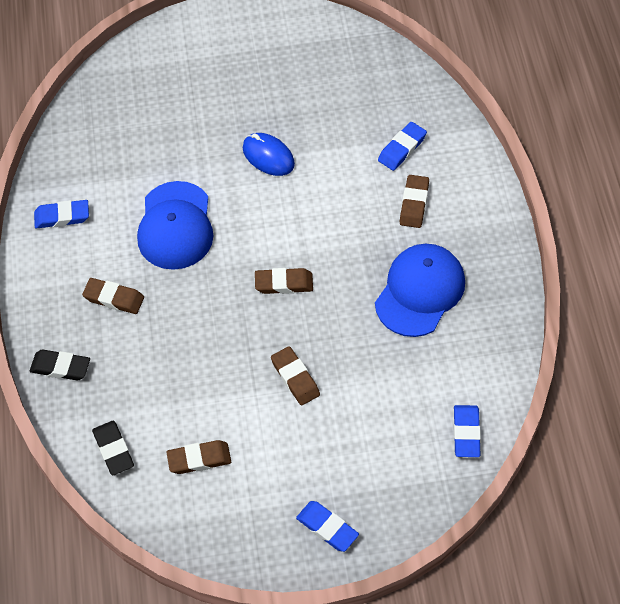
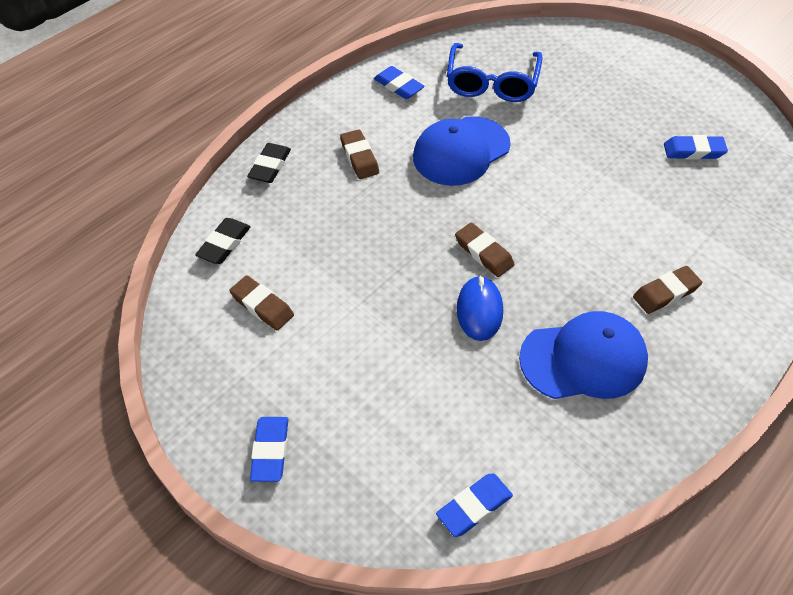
camera: 50 degrees right, 5 degrees down
black eraser [30,350,90,380] -> black eraser turned 45 degrees clockwise [247,143,291,183]
blue mouse [243,133,295,176] -> blue mouse moved to [456,275,503,341]
brown eraser [271,346,320,406] -> none
blue eraser [378,122,427,171] -> blue eraser moved to [664,135,728,160]
none -> blue glasses [447,43,543,102]

